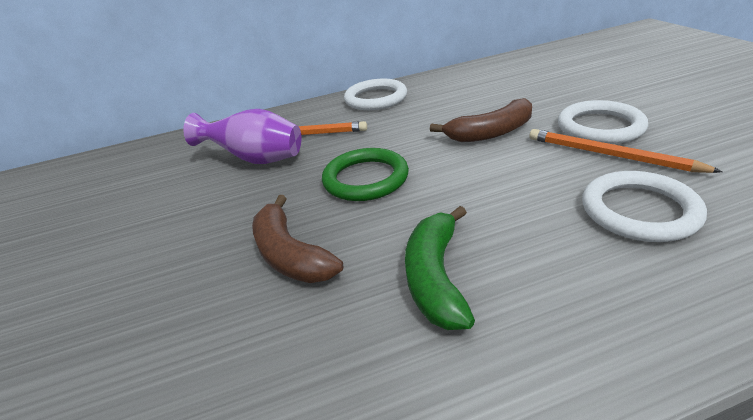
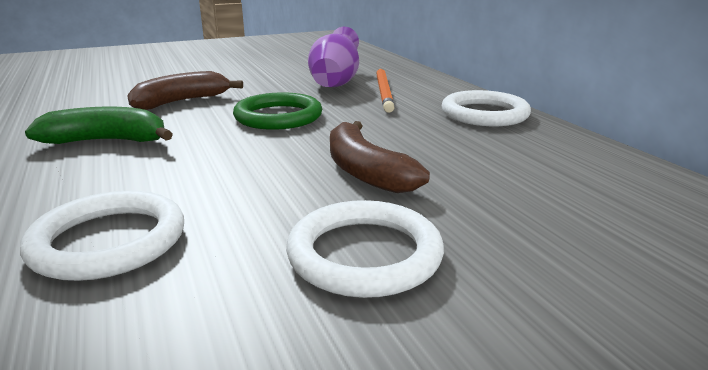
camera: 80 degrees right, 10 degrees down
orange pencil [529,129,723,173] -> none

